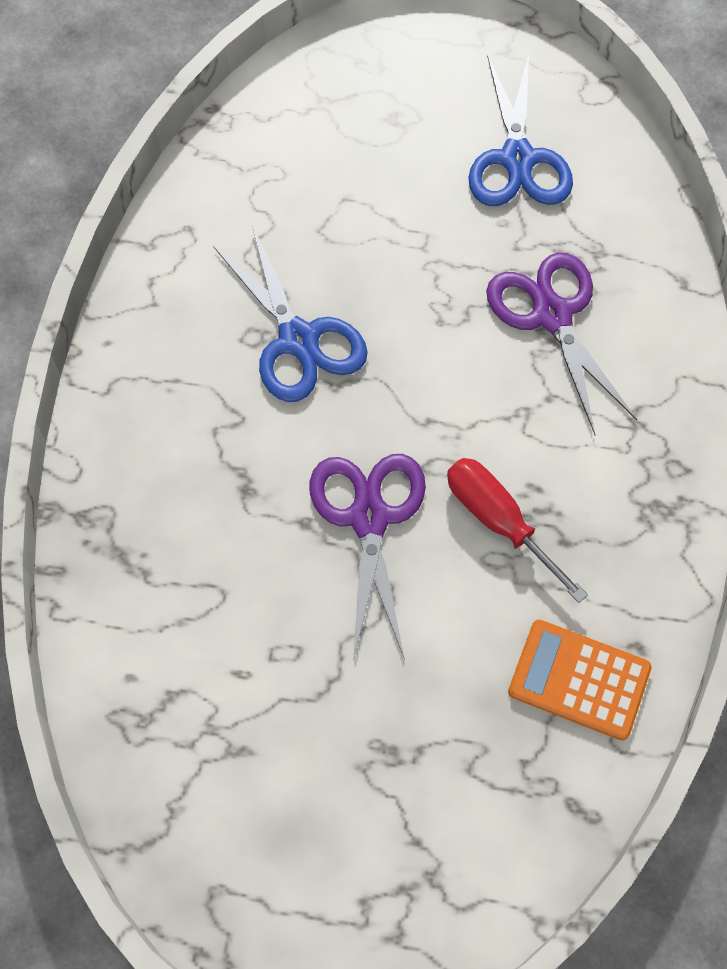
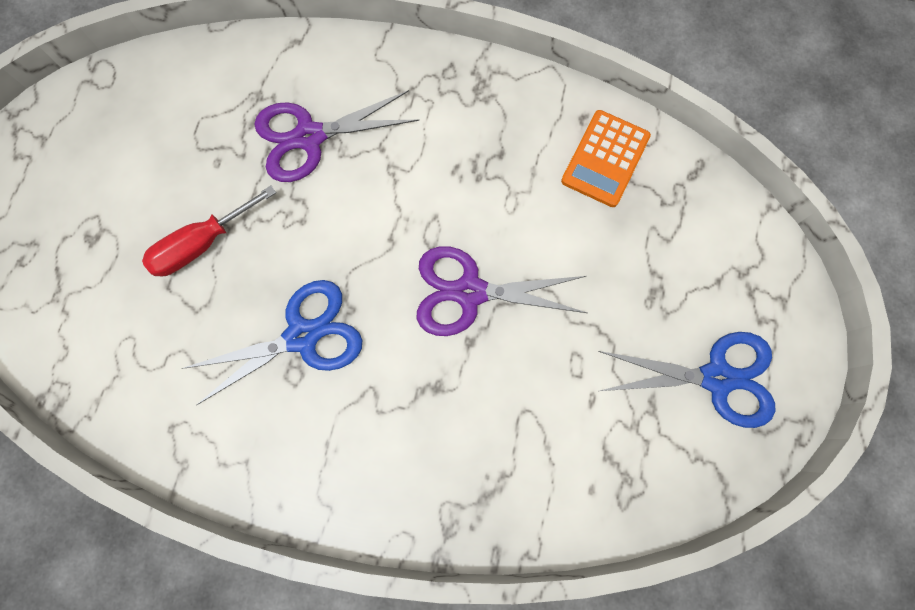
camera: 85 degrees left, 10 degrees up
red screwdriver [447,458,588,603] -> red screwdriver moved to [142,186,276,276]
blue scissors [468,54,573,206] -> blue scissors moved to [598,332,775,428]

